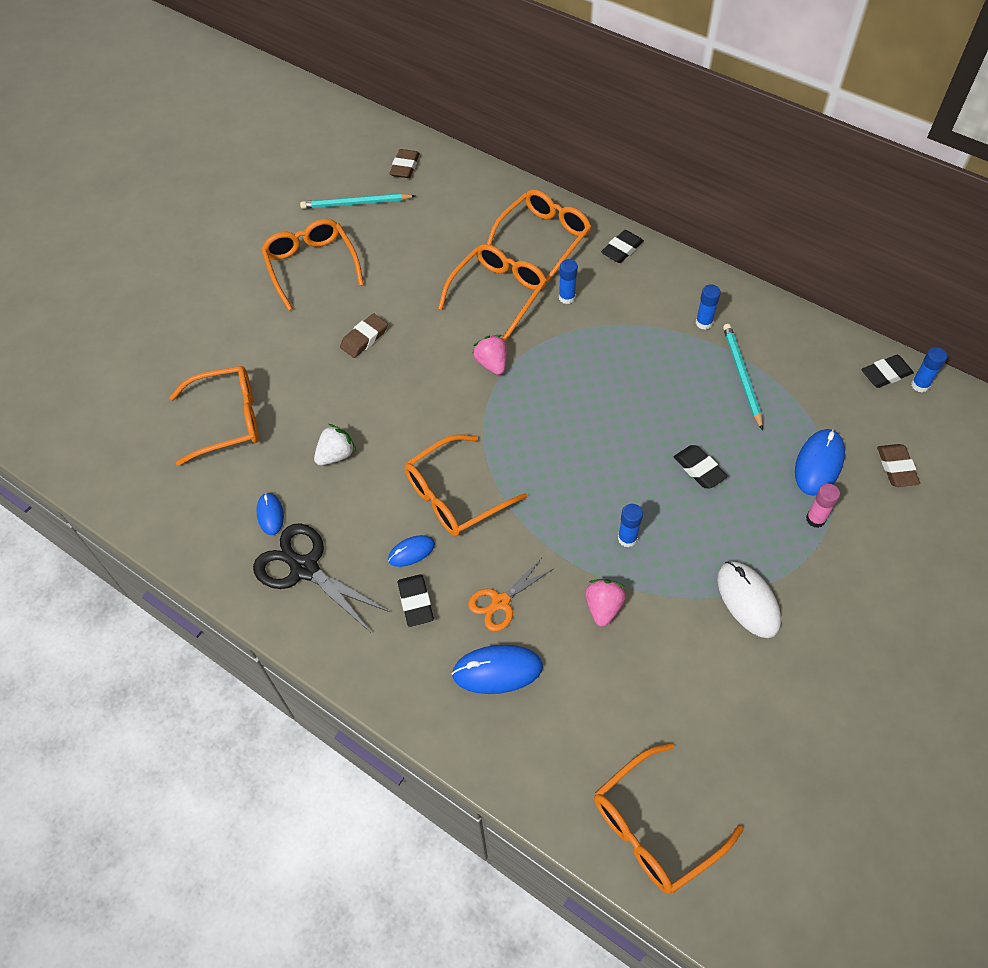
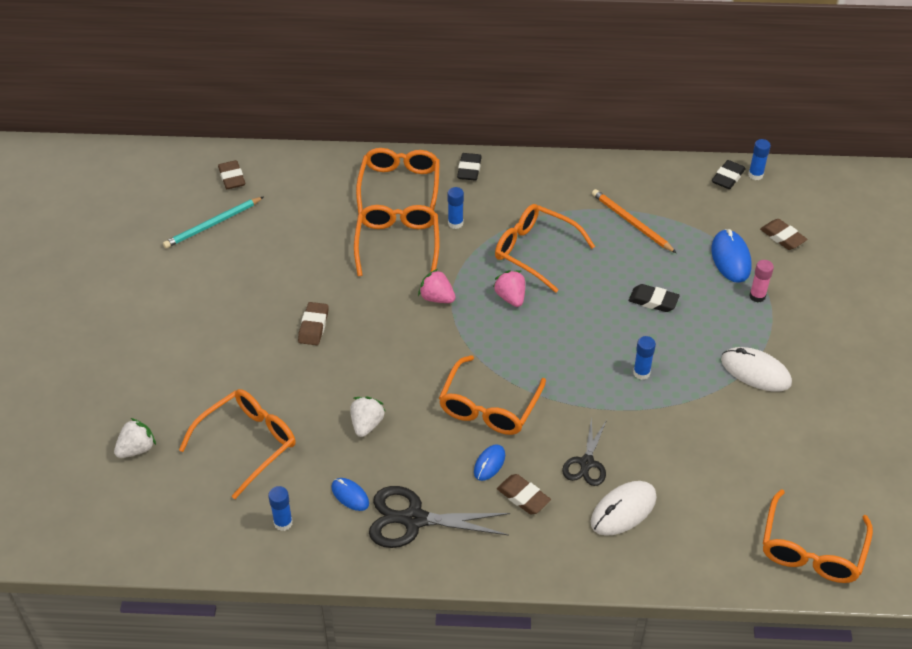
camera: 35 degrees left, 10 degrees down
orange glasses [261,219,364,311] -> orange glasses moved to [495,204,595,293]
black eraser [398,574,434,627] -> brown eraser [497,474,551,514]
blue mouse [452,645,543,694] -> white mouse [591,481,657,536]
orange scissors [468,559,553,631] -> black scissors [562,417,607,486]
pink strawberry [585,579,626,627] -> pink strawberry moved to [493,270,525,307]
blue glue stick [696,284,721,330] -> blue glue stick moved to [268,486,293,531]
turquoise pencil [723,324,763,430] -> orange pencil [592,189,676,253]
none -> white strawberry [114,418,156,458]

